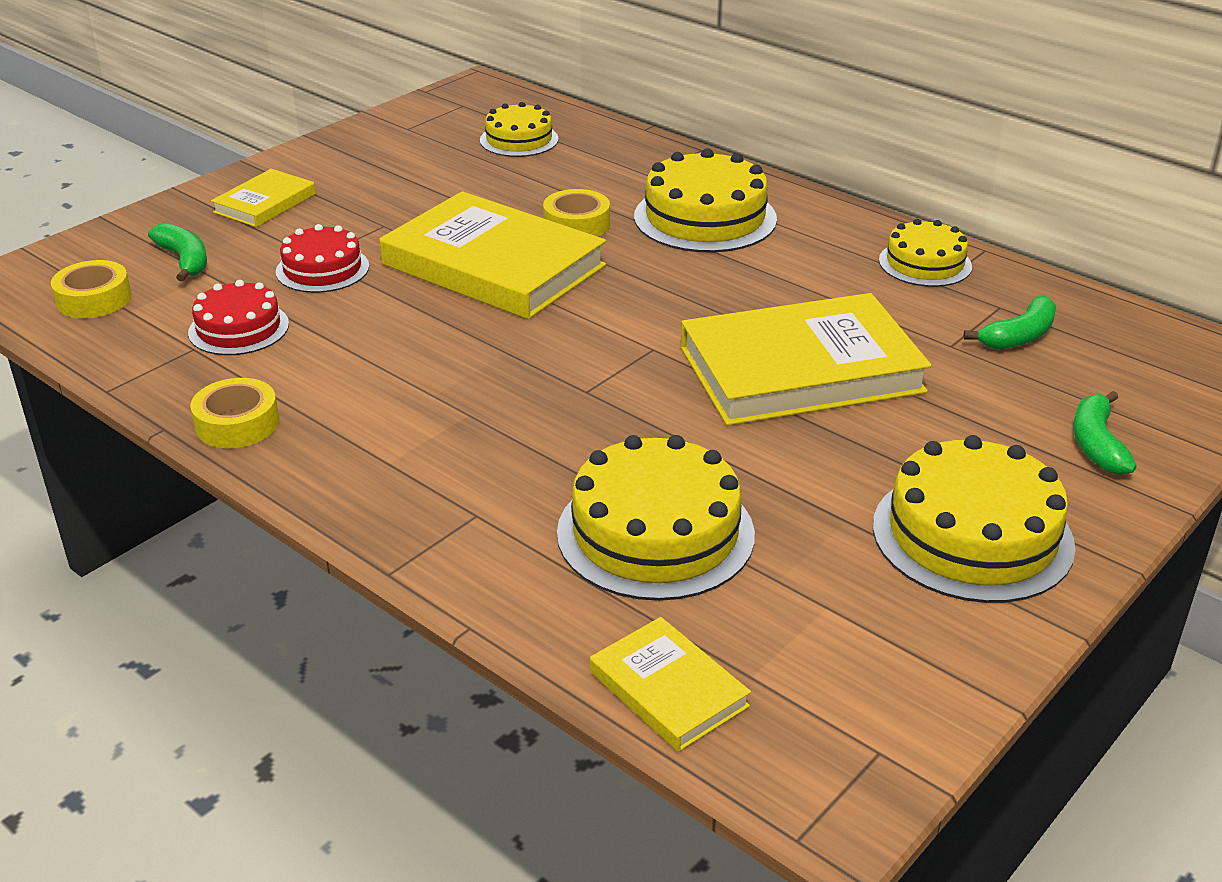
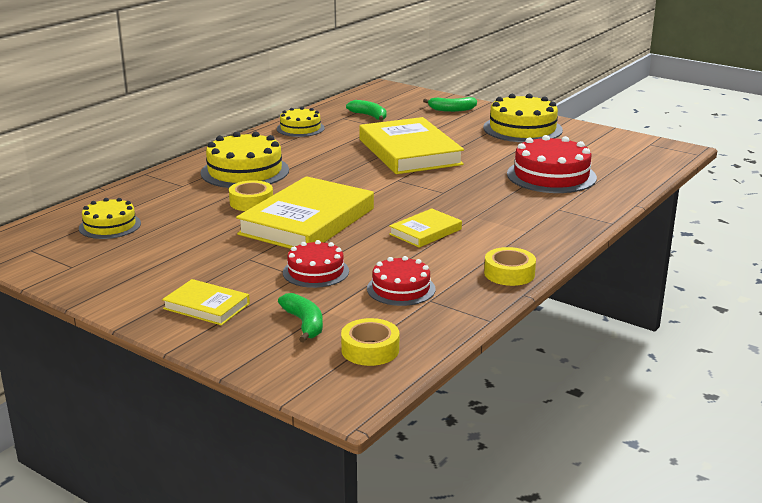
camera: 95 degrees left, 10 degrees down
green banana [148,223,207,281] -> green banana turned 105 degrees clockwise [278,293,323,343]
yellow cake [557,435,755,601] -> red cake [507,135,597,193]
yellow book [590,617,751,752] -> yellow book moved to [389,208,462,248]

